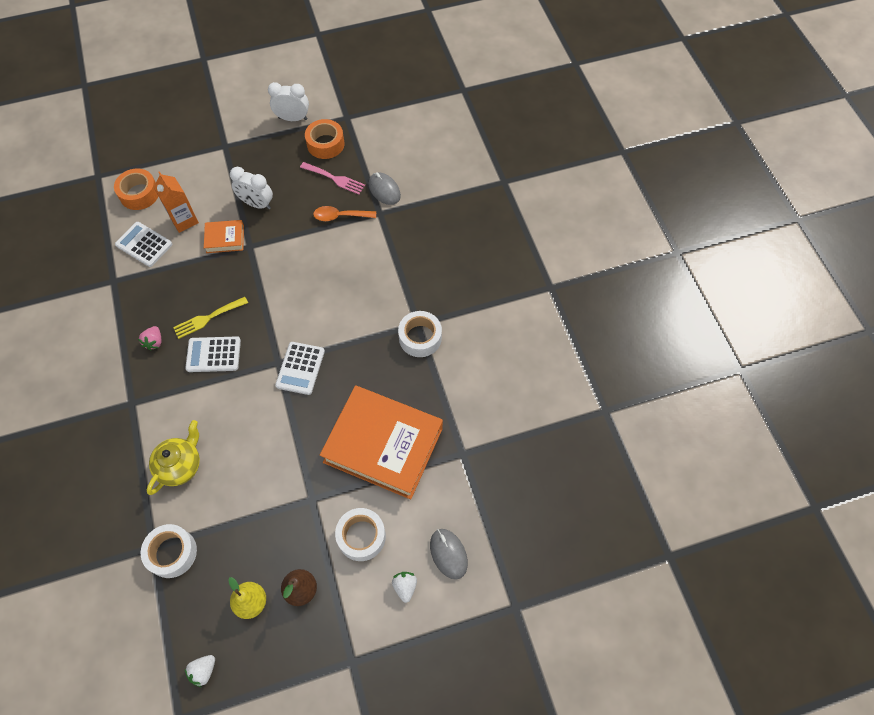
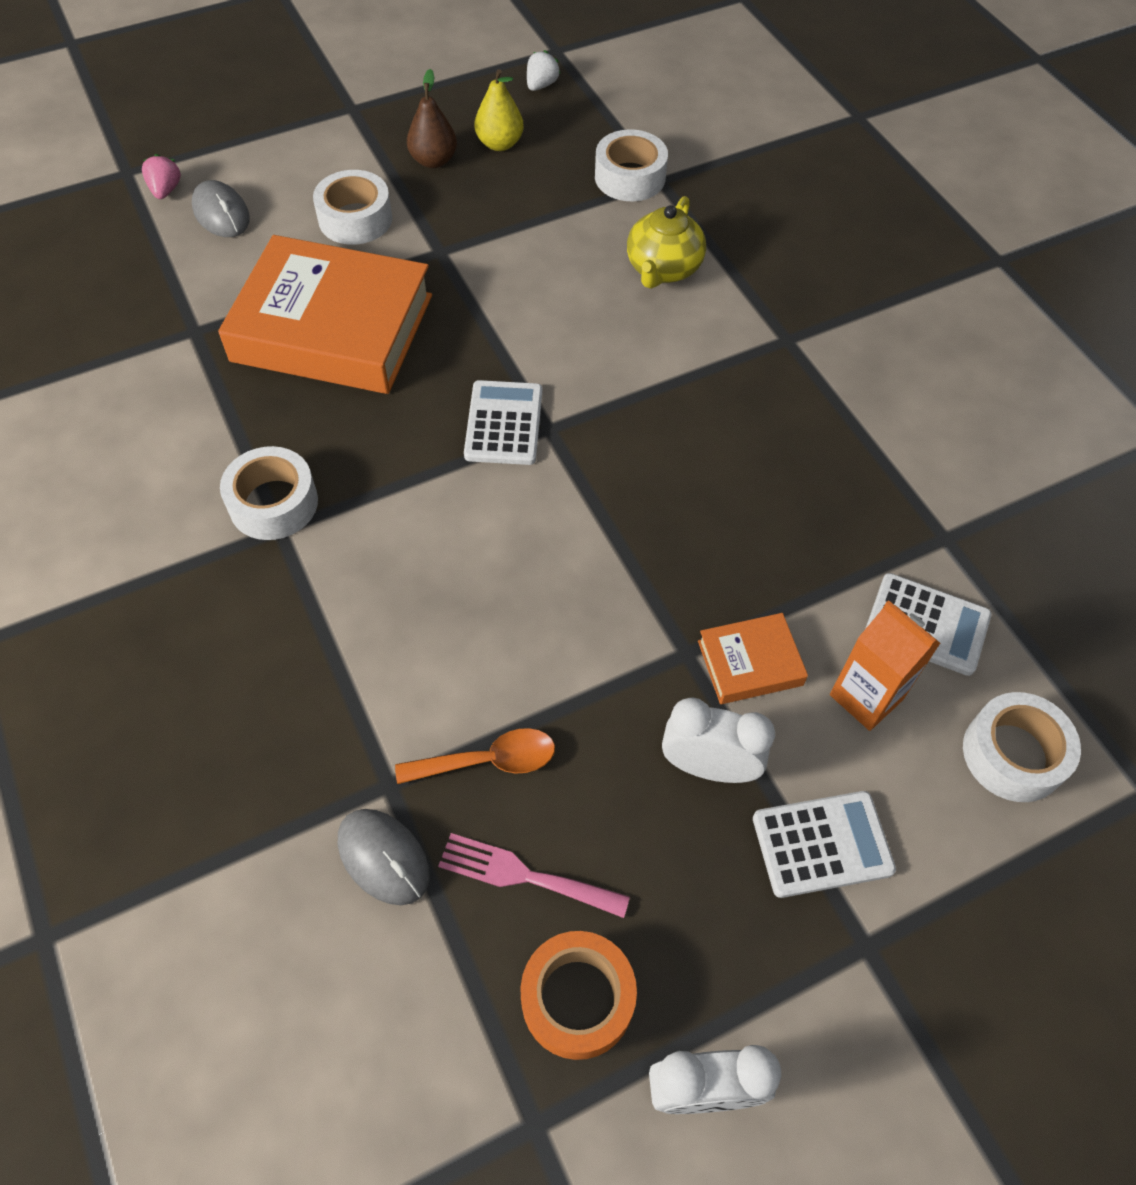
camera: 170 degrees right, 5 degrees down
orange tape [114,169,158,210] -> white tape [963,692,1081,802]
pink strawberry [138,326,162,351] -> pink strawberry moved to [142,154,181,199]
yellow fork [173,297,248,339] -> none
white calculator [185,336,241,372] -> white calculator moved to [753,791,896,898]
white strawberry [392,572,417,603] -> none

